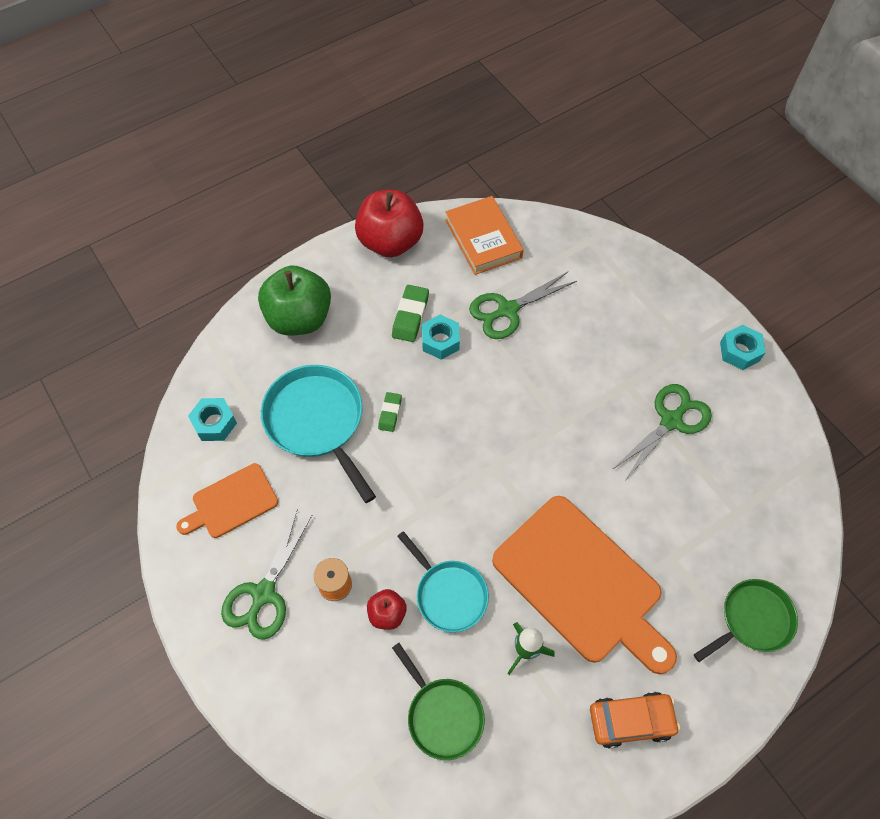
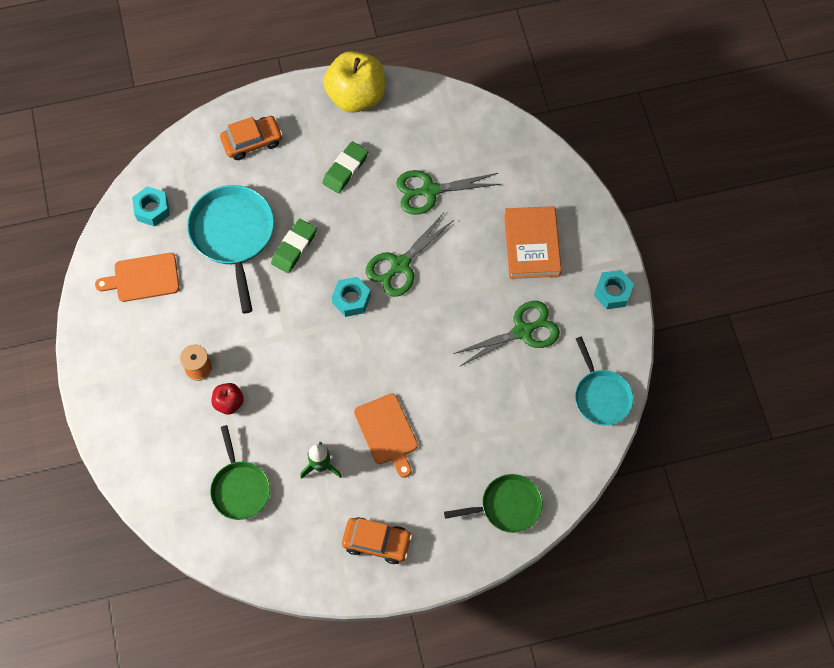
camera: 20 degrees right, 5 degrees up
green scissors [221,509,312,639] -> green scissors moved to [366,214,454,297]
green apple [258,266,331,335] -> orange car [220,116,283,160]
red apple [355,190,424,257] -> yellow apple [323,51,385,113]
green eraser [378,392,402,432] -> green eraser [271,219,317,273], size x1.58
turquoise pan [397,531,489,632] -> turquoise pan moved to [575,336,634,425]
turquoise nut [422,315,460,360] -> turquoise nut moved to [332,277,371,317]
orange book [445,196,524,275] -> orange book moved to [504,206,562,279]
orange cutting board [492,496,677,674] -> orange cutting board [354,394,418,478], size x0.53

